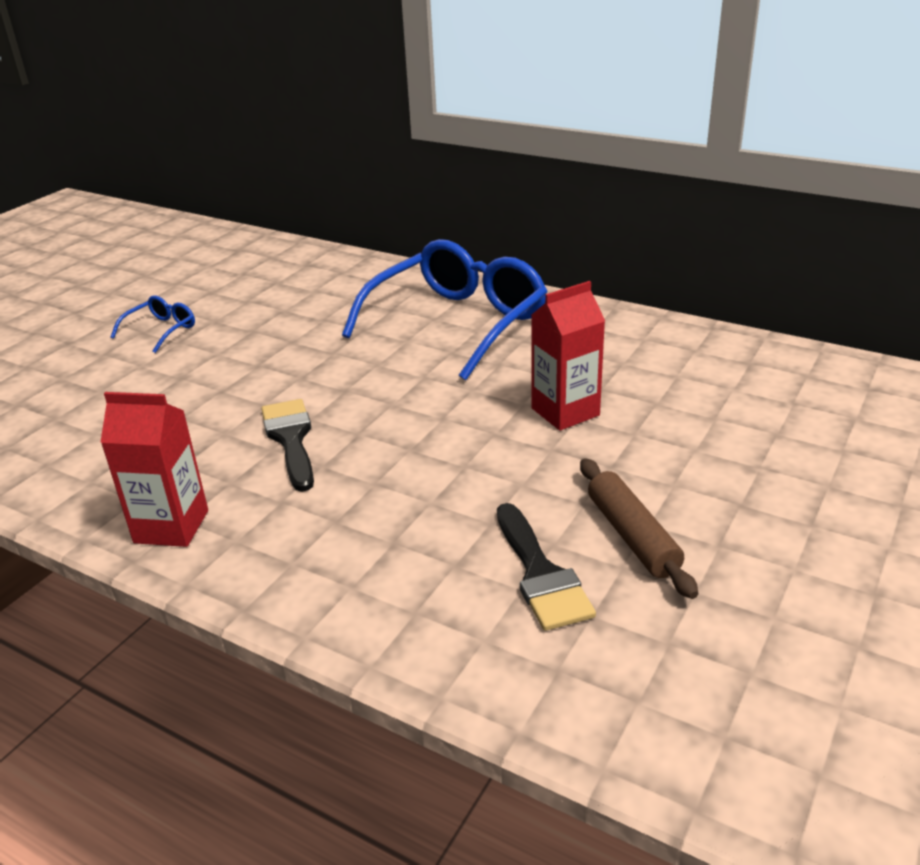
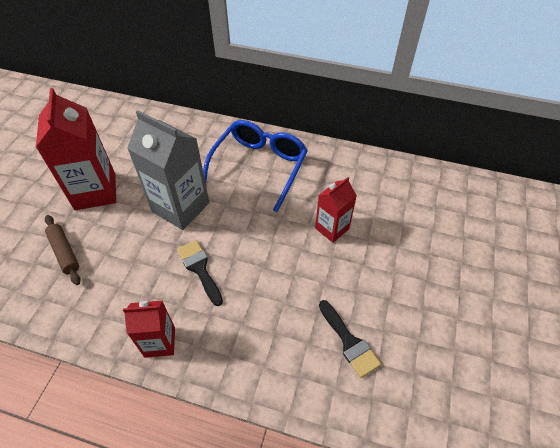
camera: 15 degrees left, 20 degrees up
blue glasses [111,295,195,353] -> red carton [36,88,116,210]
brown rolling pin [580,458,698,599] -> brown rolling pin moved to [45,215,81,285]
none -> grey carton [127,110,209,230]

